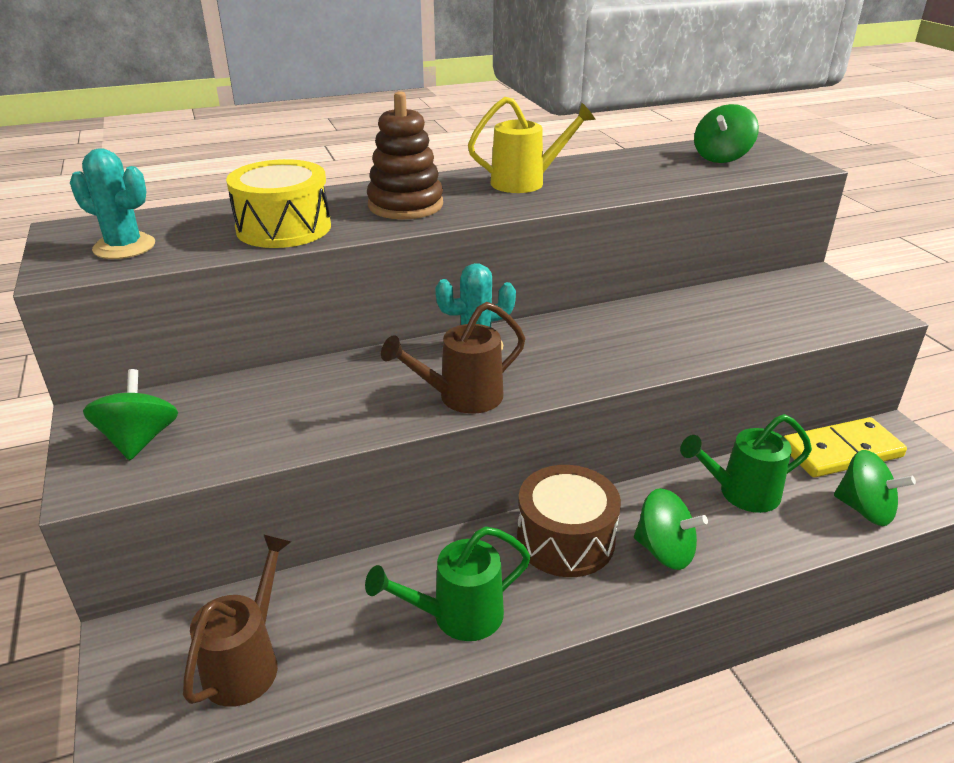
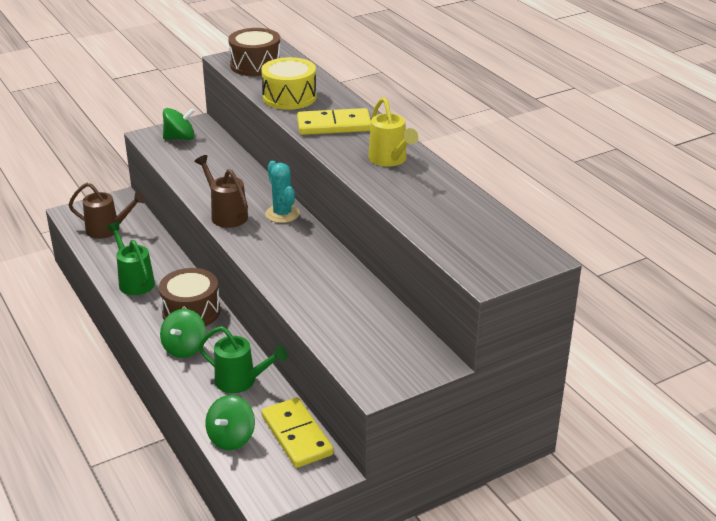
camera: 80 degrees right, 0 degrees up
turquoise cactus [70,148,155,259] -> brown drum [228,28,281,76]
brown stacking toy [367,91,443,220] -> yellow domino [297,108,371,135]
green watering can [680,414,812,513] -> green watering can turned 135 degrees clockwise [198,326,288,393]
green spinning top [694,104,759,163] -> none

